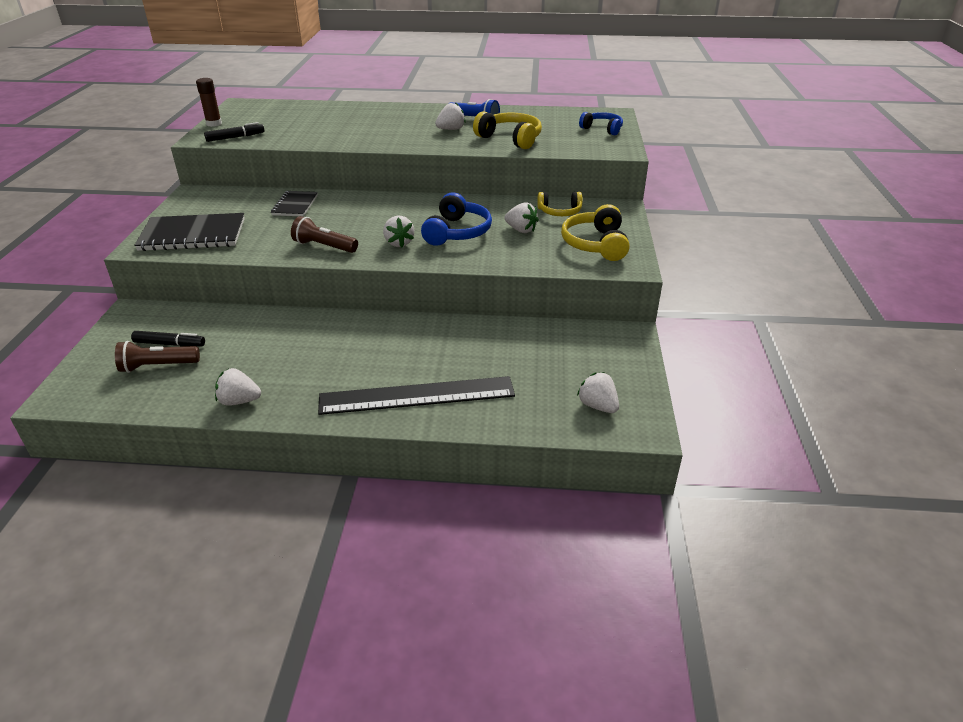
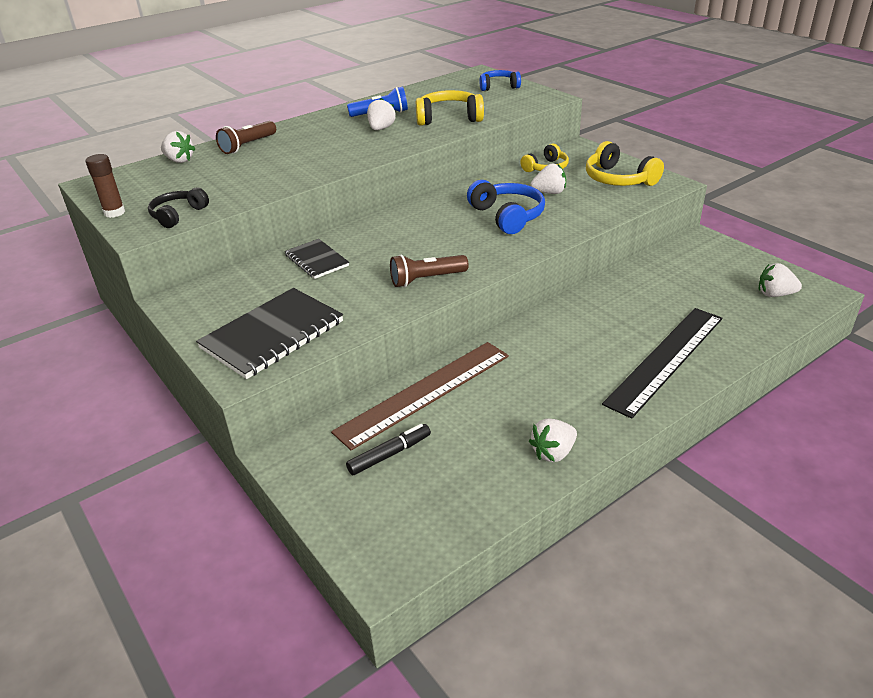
camera: 40 degrees left, 0 degrees up
brown flashlight [115,341,200,373] -> brown flashlight moved to [216,121,276,154]
black marker [204,122,264,142] -> black headphones [148,187,209,228]
white strawberry [383,216,414,247] -> white strawberry moved to [161,131,195,163]
none -> brown ruler [331,342,509,451]

